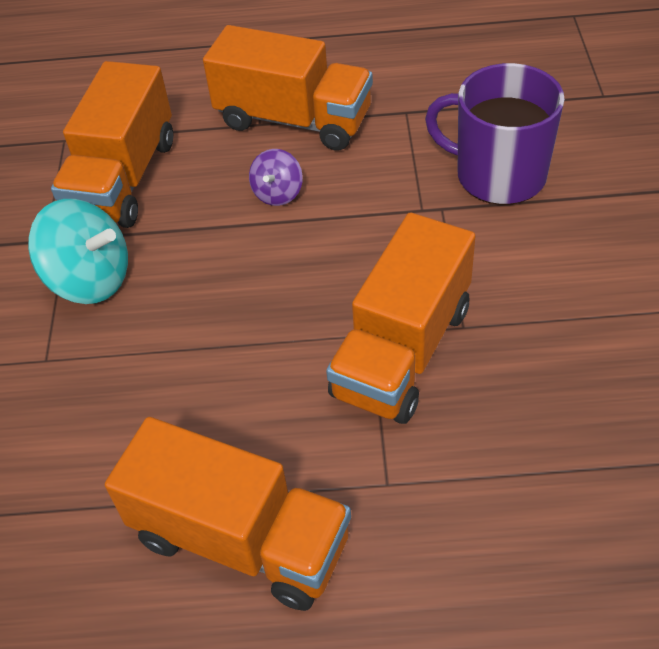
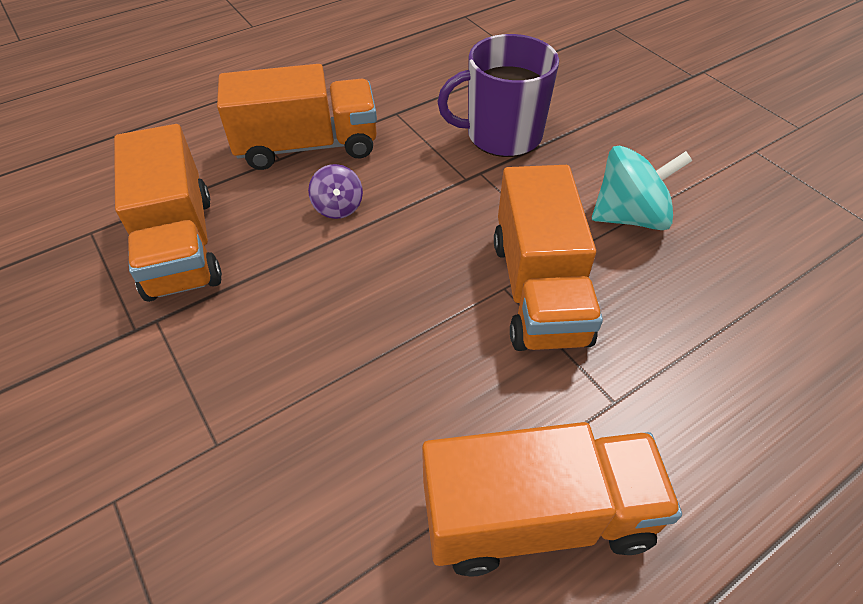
camera: 35 degrees left, 0 degrees up
turquoise spinning top [28,199,128,304] -> turquoise spinning top moved to [592,146,693,230]

